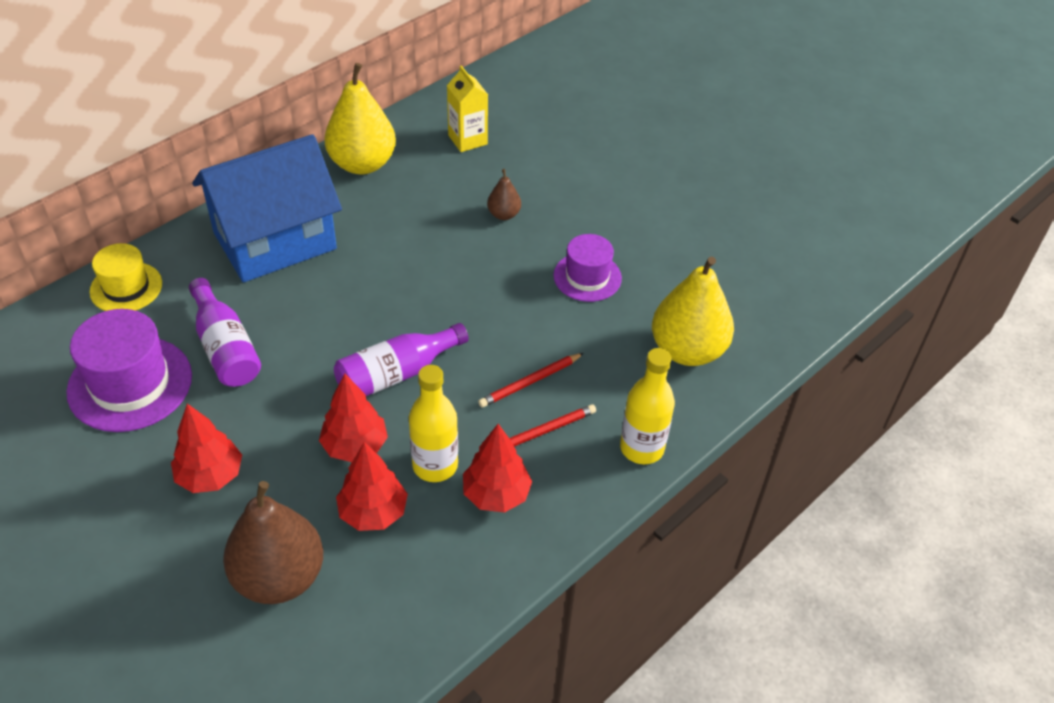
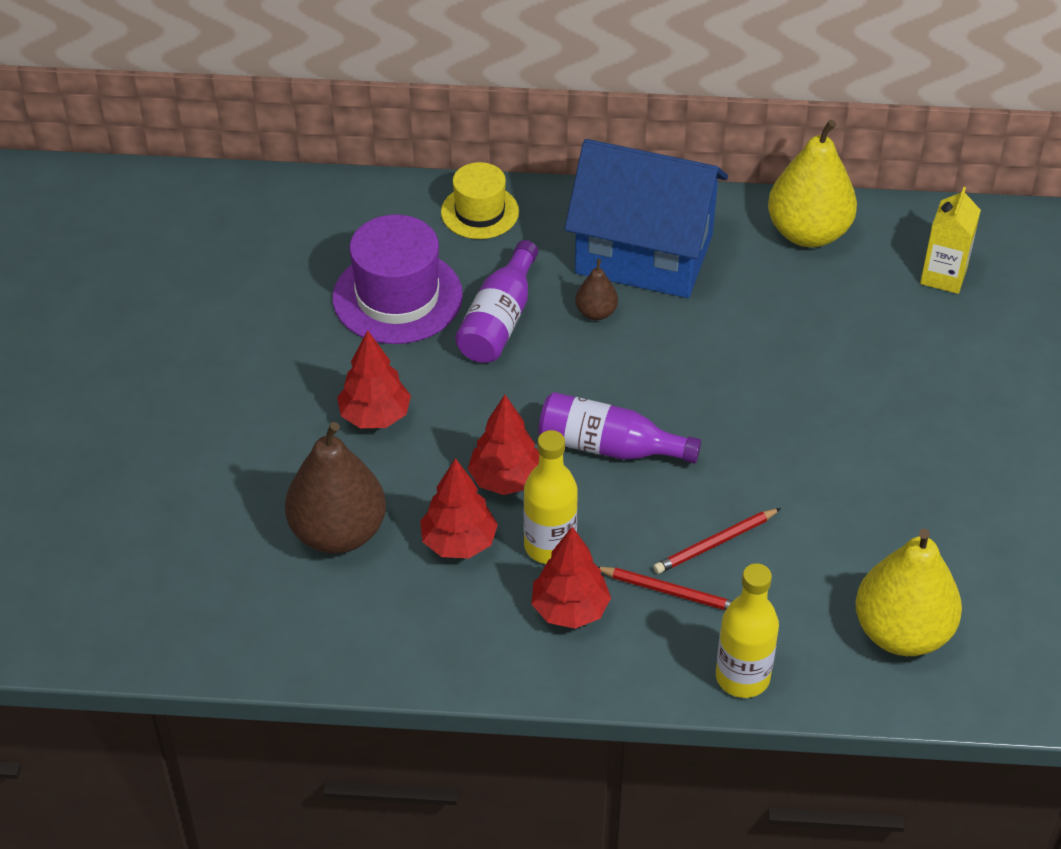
camera: 50 degrees right, 0 degrees up
red pencil [478,353,584,408] -> red pencil turned 45 degrees counterclockwise [653,508,781,574]
brown pear [487,169,521,220] -> brown pear moved to [575,259,618,320]
purple hat [553,234,622,302] -> none

